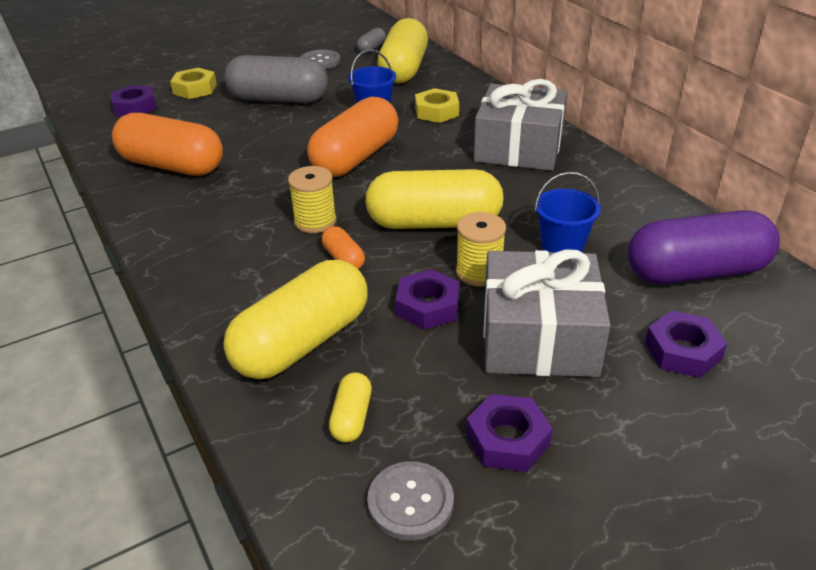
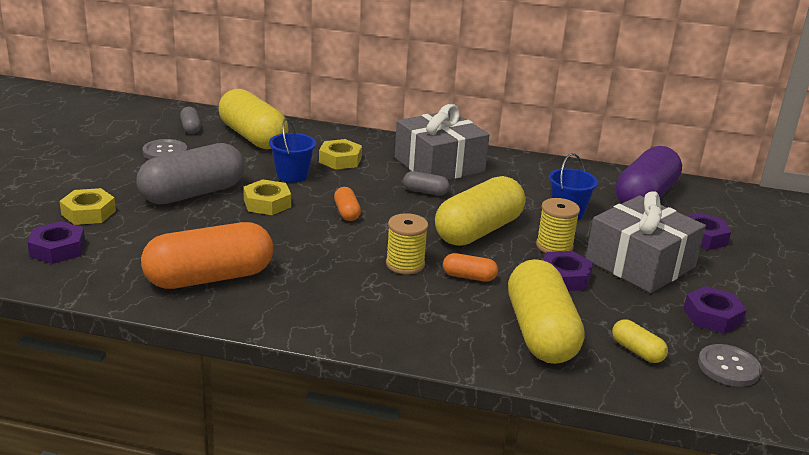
camera: 50 degrees left, 10 degrees down
orange capsule [307,97,399,177] -> orange capsule [334,187,361,221], size x0.44
none -> yellow nut [243,179,291,215]
none -> grey capsule [403,171,450,196]

